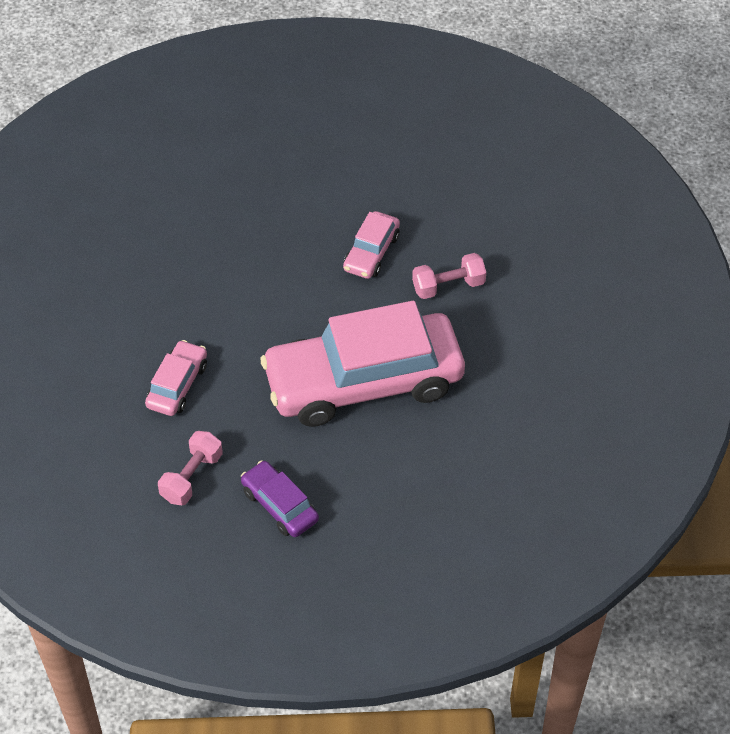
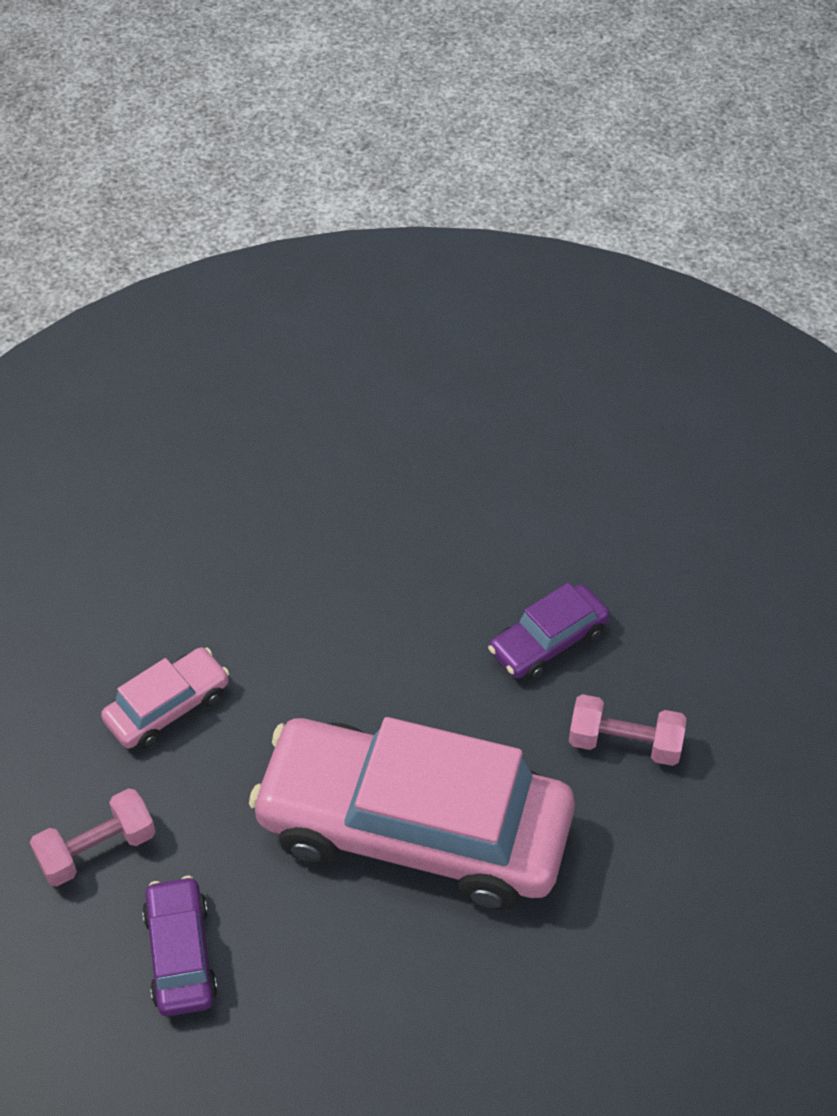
camera: 30 degrees right, 0 degrees up
pink car [343,211,400,279] -> purple car [488,583,610,680]

